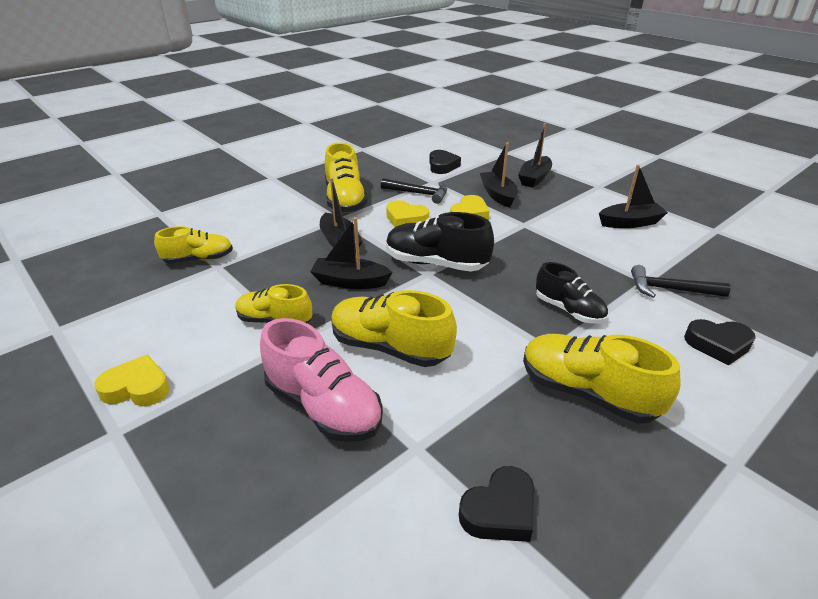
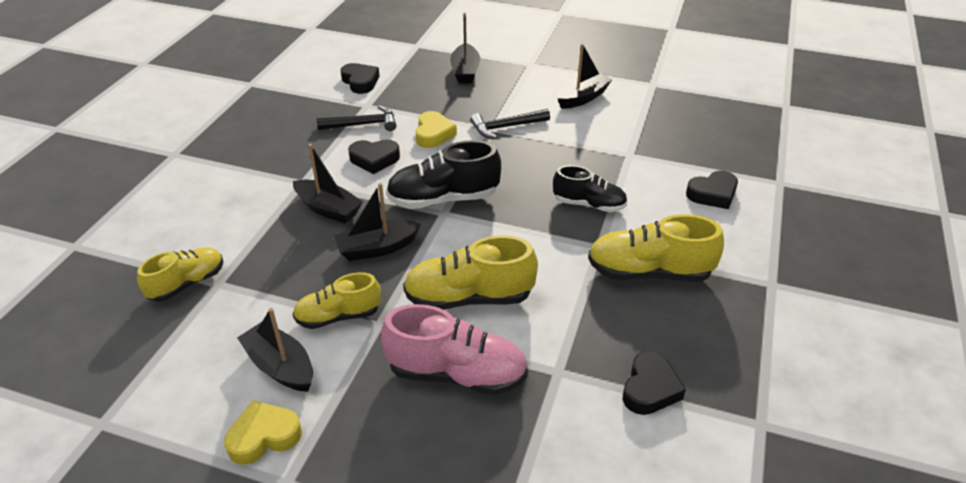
camera: 30 degrees left, 5 degrees up
yellow shoe [325,142,368,213] -> none
yellow heart [386,200,429,227] -> black heart [348,139,400,174]
black boat [480,142,518,208] -> black boat moved to [237,308,313,392]
black hammer [631,265,730,298] -> black hammer moved to [470,109,550,139]

